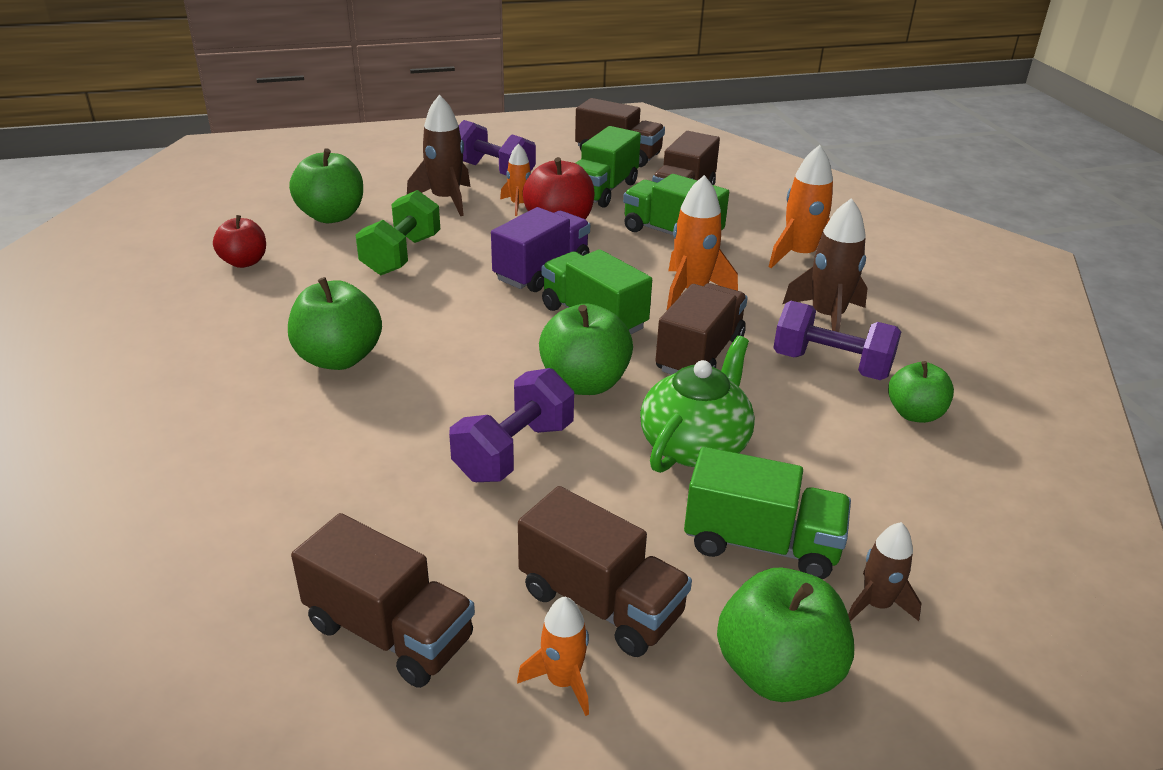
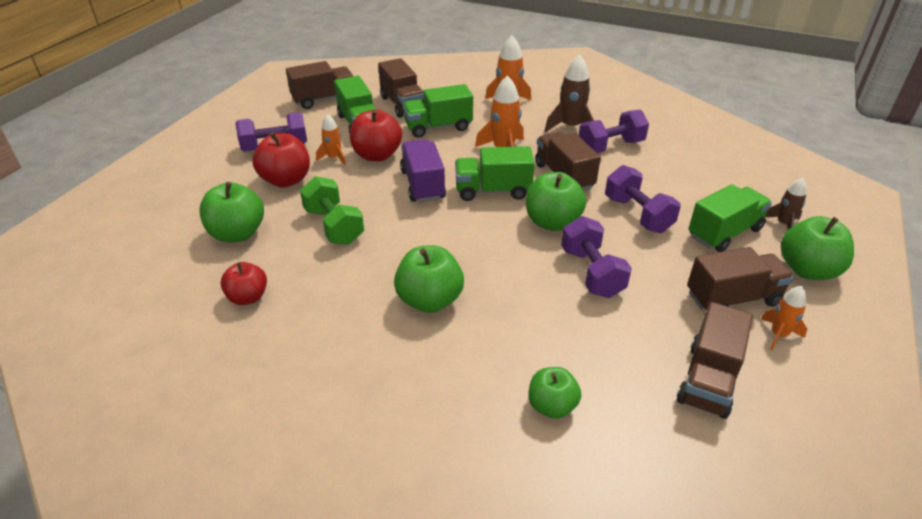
camera: 50 degrees left, 5 degrees up
brown truck [291,513,475,688] -> brown truck turned 135 degrees clockwise [677,302,753,419]
brown rocket [407,95,470,216] -> red apple [253,132,310,188]
green teapot [640,336,755,473] -> purple dumbbell [605,165,681,233]
green apple [888,361,954,423] -> green apple moved to [529,367,581,419]

